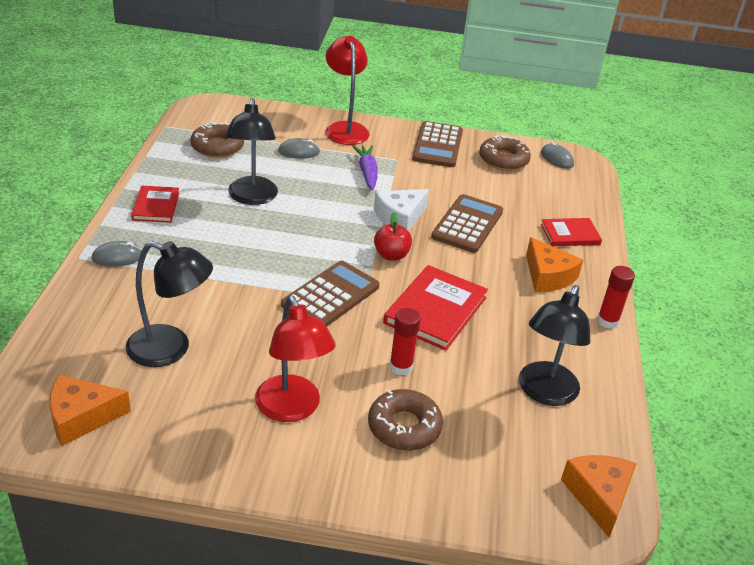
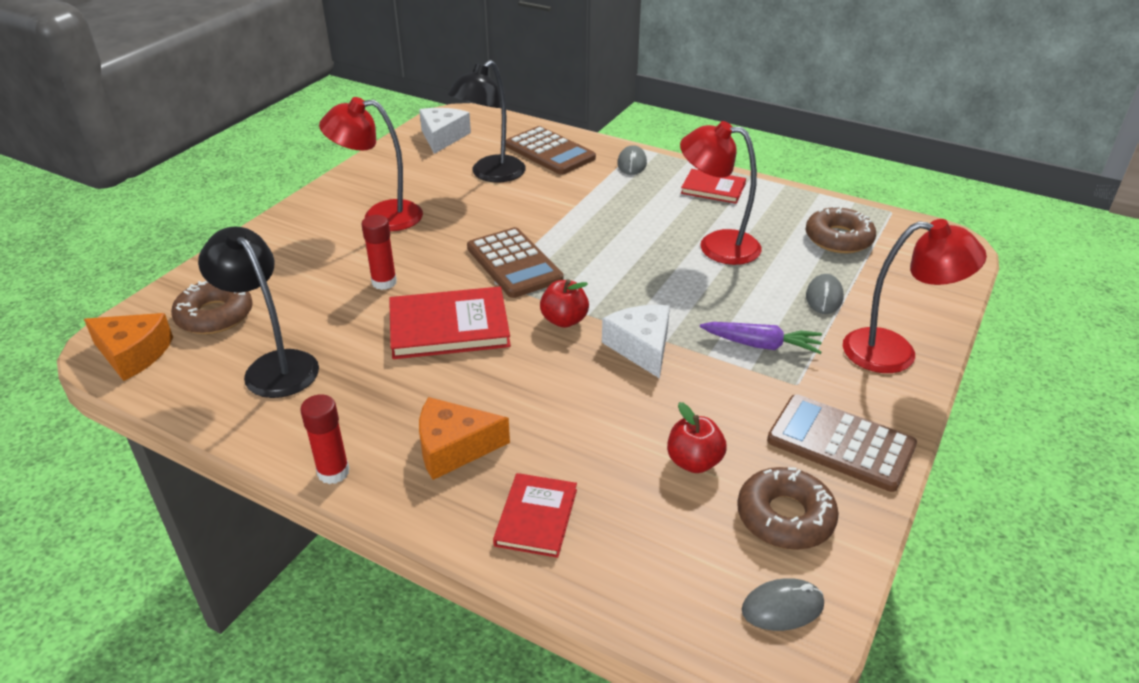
camera: 115 degrees right, 0 degrees up
orange cheese [49,374,131,446] -> white cheese [419,108,471,154]
black lamp [226,98,278,205] -> red lamp [680,121,762,265]
brown donut [368,389,443,451] -> brown donut moved to [171,281,253,334]
red book [383,265,488,351] -> red book turned 60 degrees counterclockwise [389,287,511,359]
brown calculator [431,194,503,253] -> brown calculator moved to [506,126,596,175]
none -> red apple [667,402,727,473]

